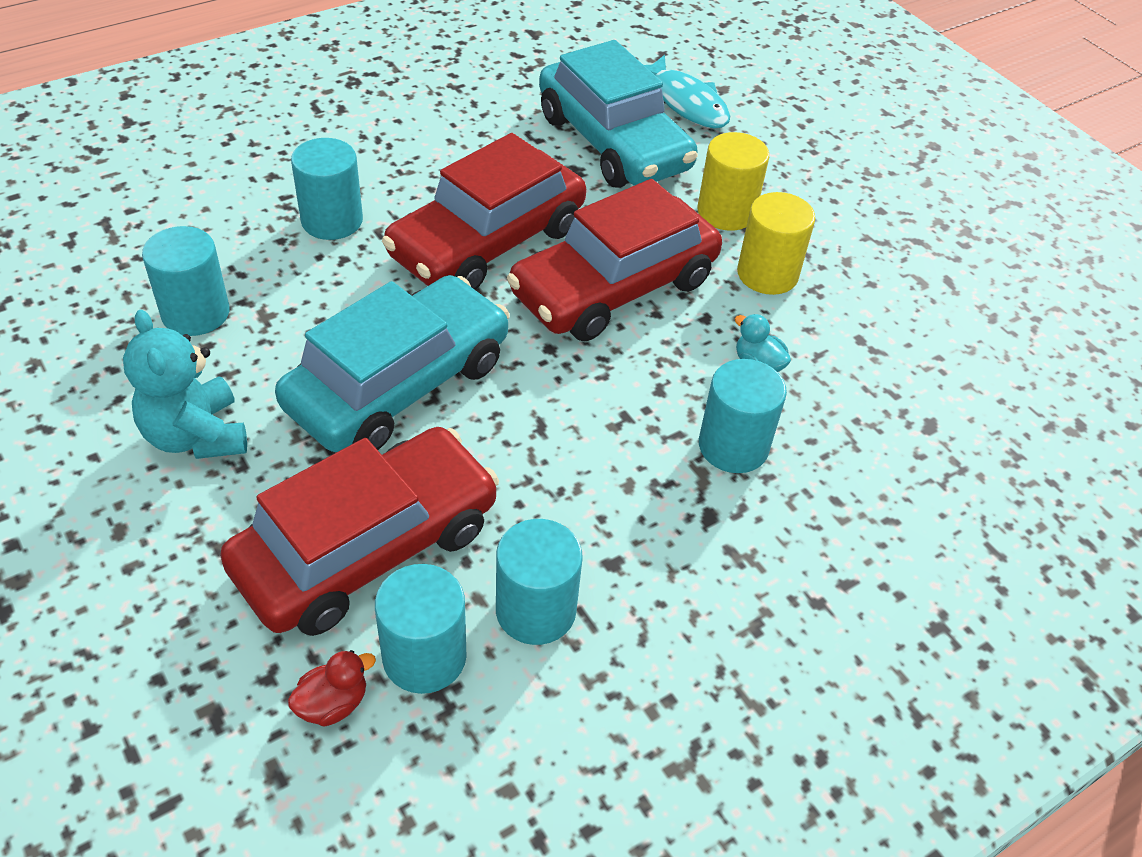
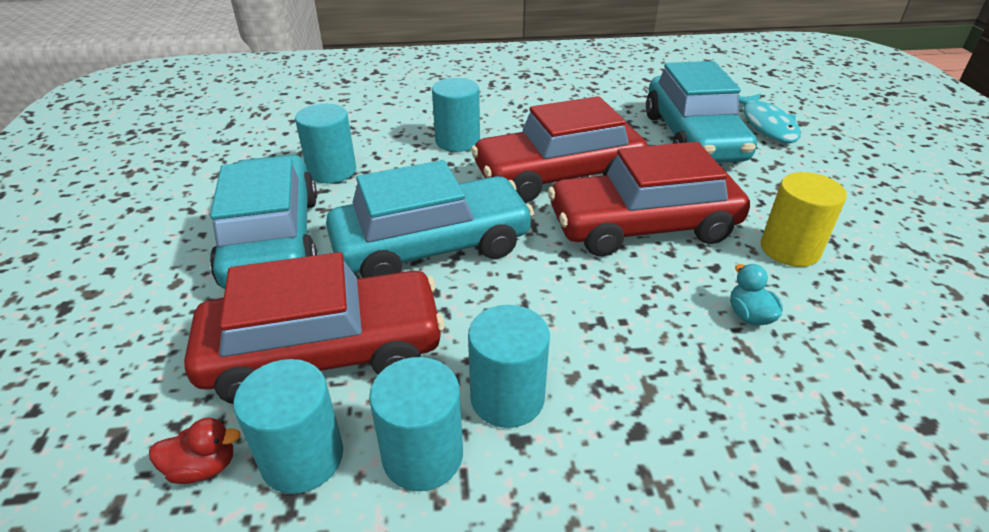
camera: 30 degrees right, 10 degrees down
turquoise teddy bear [123,310,247,459] -> turquoise car [210,155,317,289]
yellow cylinder [698,132,769,231] -> none
turquoise cylinder [699,359,787,473] -> turquoise cylinder moved to [468,305,550,428]

